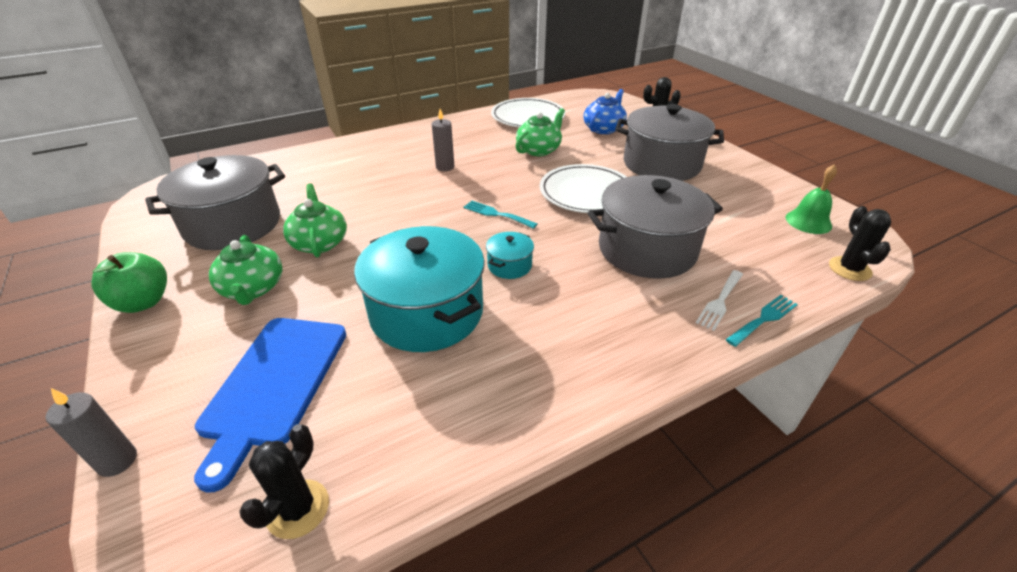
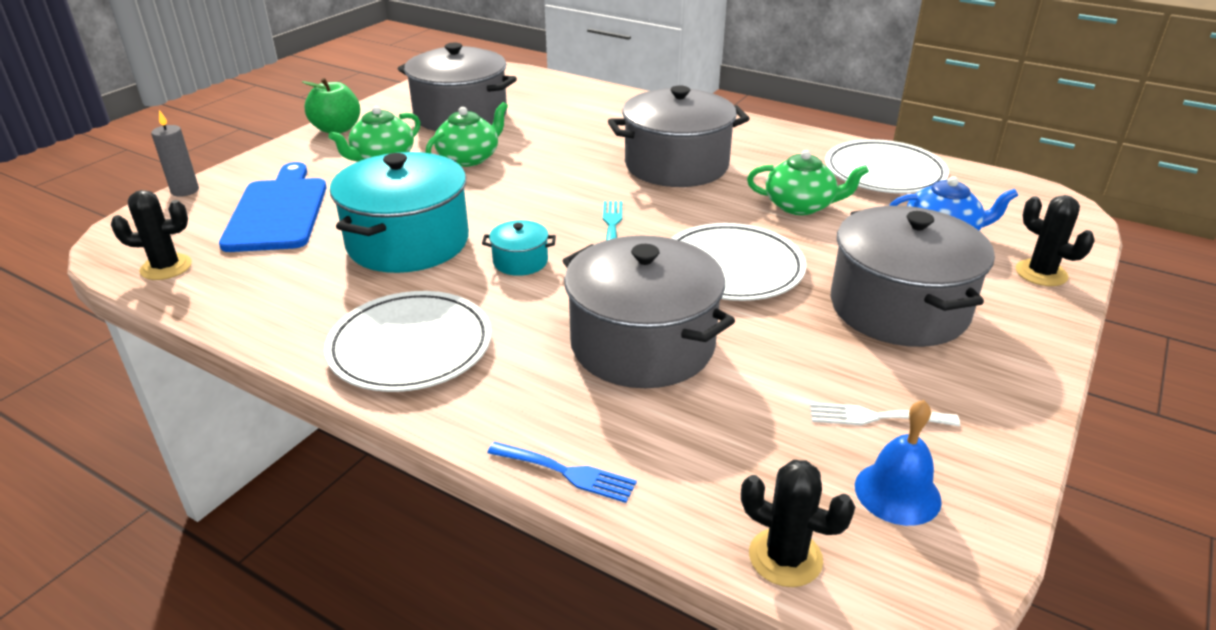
camera: 60 degrees right, 5 degrees down
blue cutting board [194,318,346,493] -> blue cutting board turned 105 degrees clockwise [219,162,327,252]
grey candle [432,109,454,171] -> grey pot [608,85,750,187]
white fork [696,270,743,331] -> white fork moved to [810,402,960,426]
turquoise fork [726,295,798,347] -> blue fork [487,442,637,503]
green bell [786,164,837,234] -> blue bell [855,400,942,526]
black cactus [829,206,891,281] -> black cactus turned 60 degrees clockwise [741,460,855,587]
none -> white plate [324,291,492,392]

